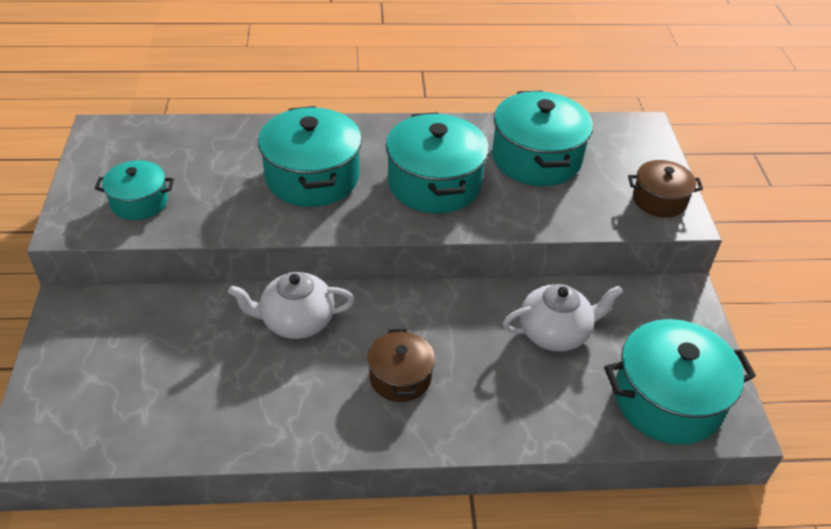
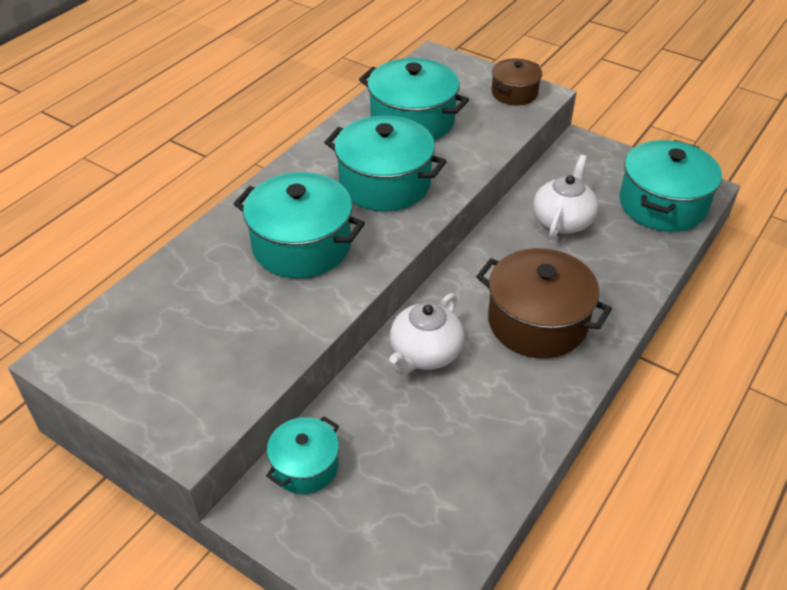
camera: 50 degrees left, 0 degrees up
turquoise pot [95,160,174,220] -> turquoise pot moved to [266,416,339,494]
brown pot [367,328,435,402] -> brown pot [476,248,612,358], size x1.74

